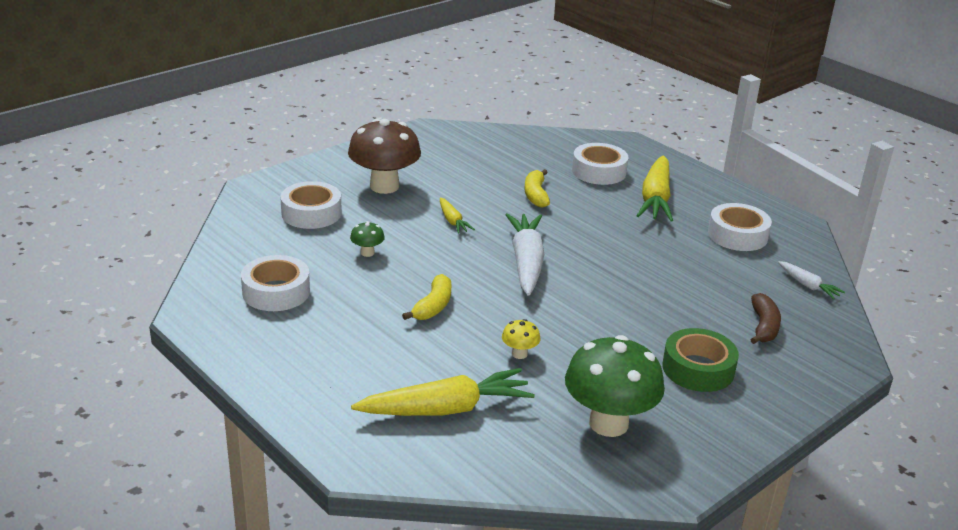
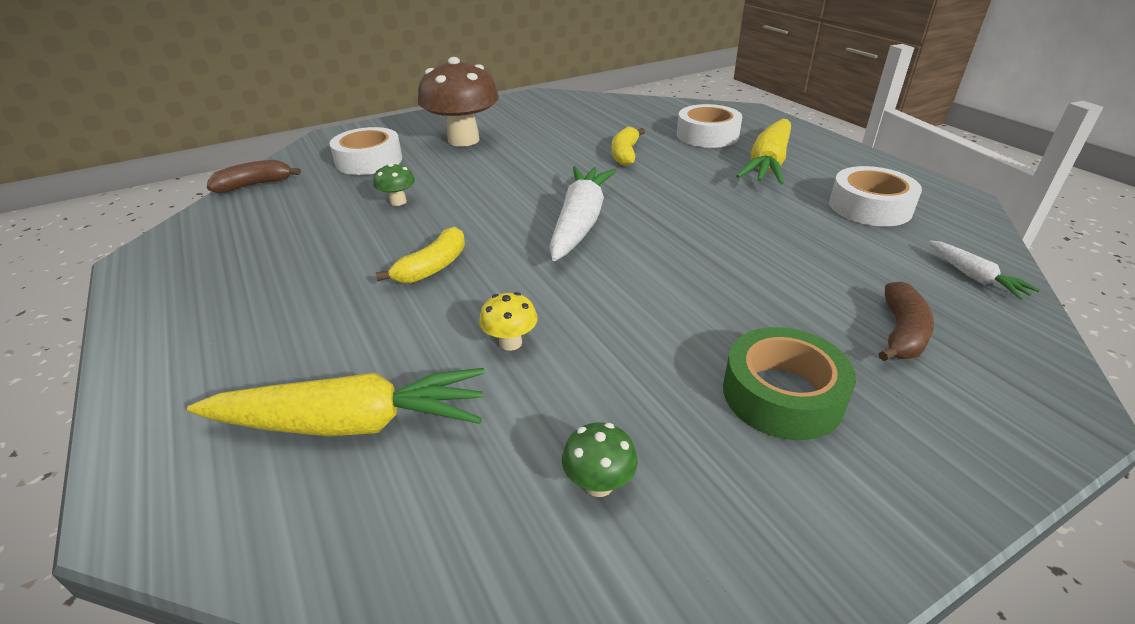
camera: 15 degrees right, 5 degrees up
white tape [241,255,310,311] -> none
yellow carrot [440,198,475,233] -> none
green mushroom [565,335,665,437] -> green mushroom [562,422,638,497], size x0.43
none -> brown banana [207,160,301,193]

